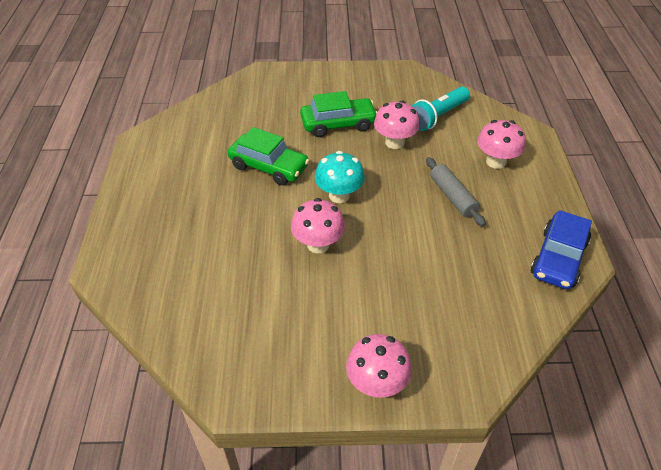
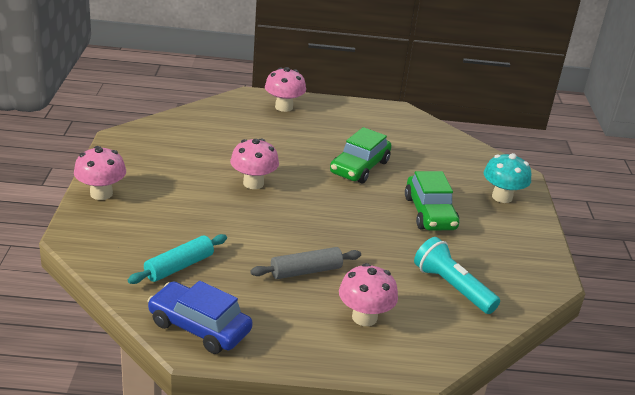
camera: 90 degrees right, 15 degrees down
turquoise mushroom [315,151,365,203] -> turquoise mushroom moved to [484,153,531,203]
pink mushroom [374,101,420,149] -> pink mushroom moved to [265,67,306,112]
none -> turquoise rolling pin [128,234,227,284]

